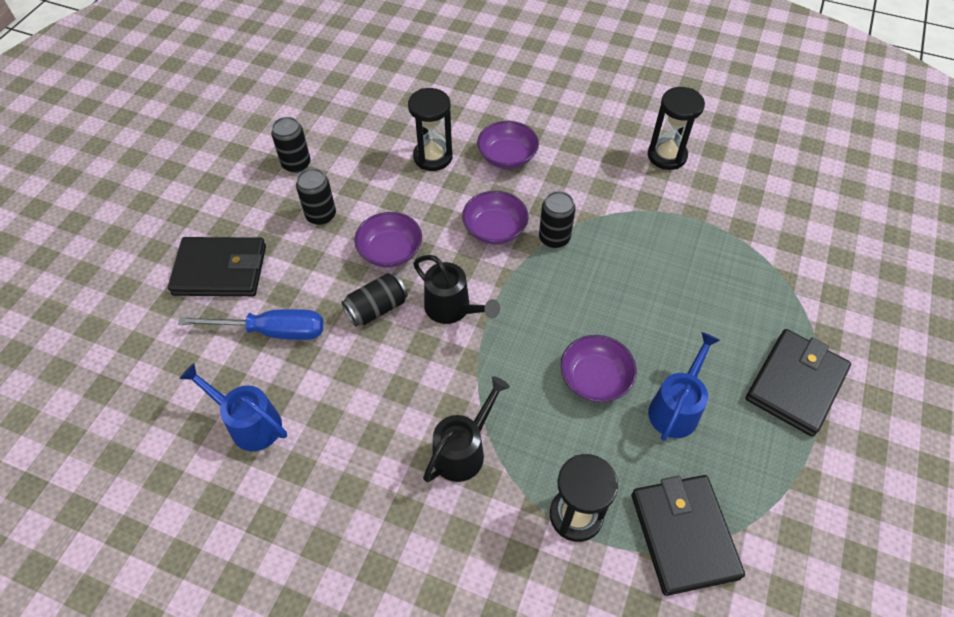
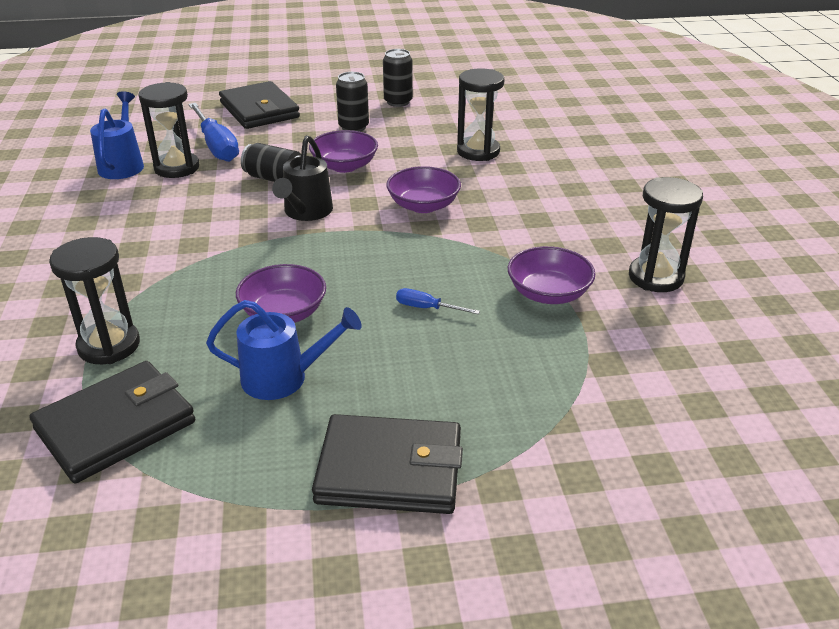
camera: 60 degrees right, 20 degrees down
black watering can [423,376,510,482] -> none
purple bowl [477,121,539,169] -> purple bowl moved to [508,246,595,304]
black can [539,191,576,248] -> none
none -> black hourglass [138,82,199,178]
none -> blue screwdriver [396,288,480,314]

